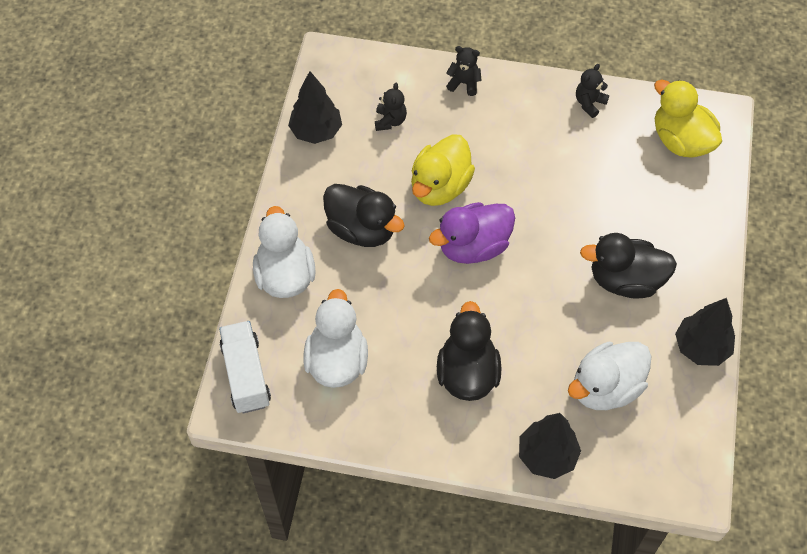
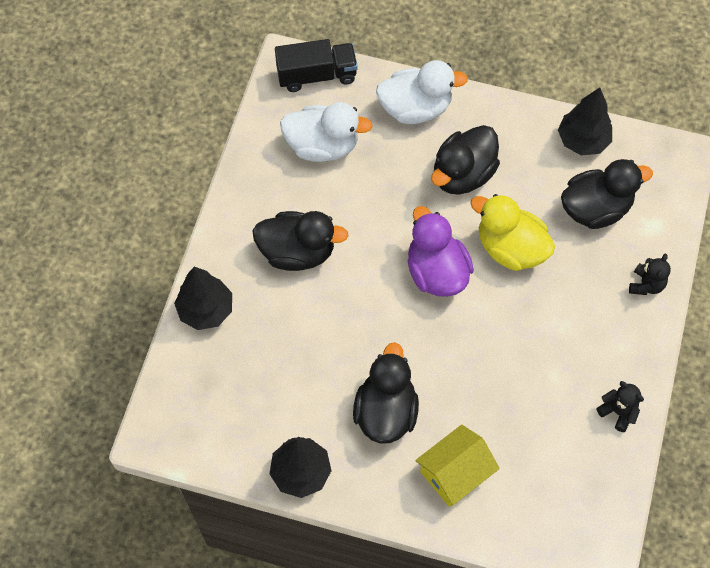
camera: 95 degrees right, 5 degrees up
white truck [219,321,271,413] -> black truck [275,39,358,92]
black teddy bear [375,82,407,131] -> black duck [561,159,653,229]
white duck [568,342,651,410] -> none
yellow duck [654,80,722,158] -> none
none -> yellow house [415,424,500,507]

